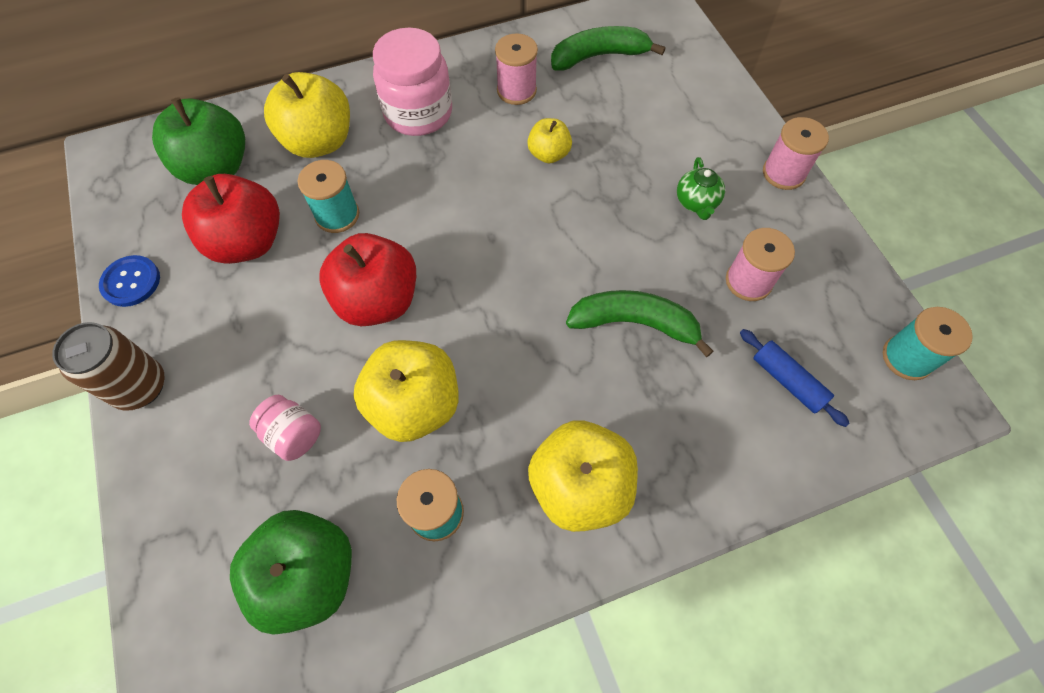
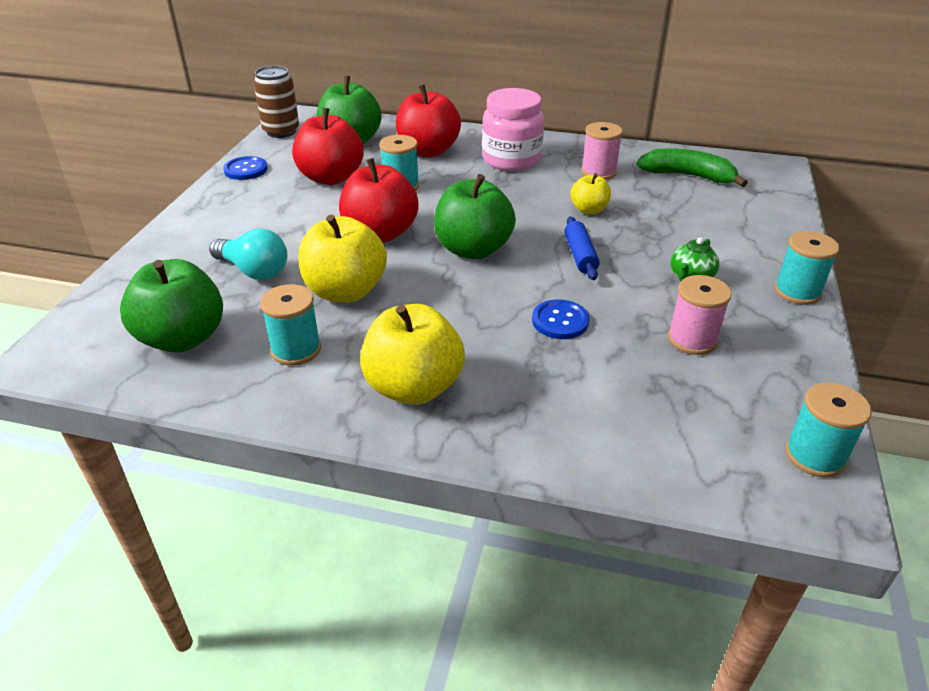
camera: 35 degrees right, 25 degrees down
brown can [52,322,165,411] -> brown can moved to [254,66,299,138]
pink jar [249,395,321,461] -> turquoise light bulb [209,228,287,280]
yellow apple [264,72,350,158] -> red apple [396,84,461,157]
green banana [566,290,714,357] -> blue button [532,299,590,339]
blue rolling pin [740,329,850,427] -> blue rolling pin moved to [564,217,600,280]
pink spool [763,117,829,190] -> turquoise spool [774,231,840,305]
none -> green apple [434,174,516,259]

